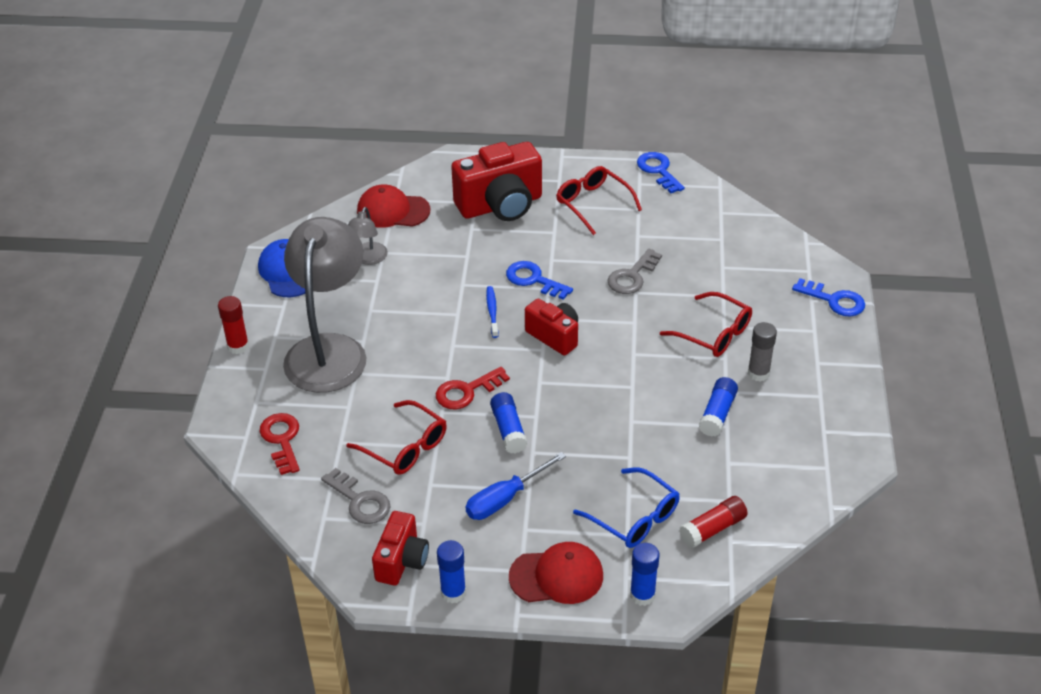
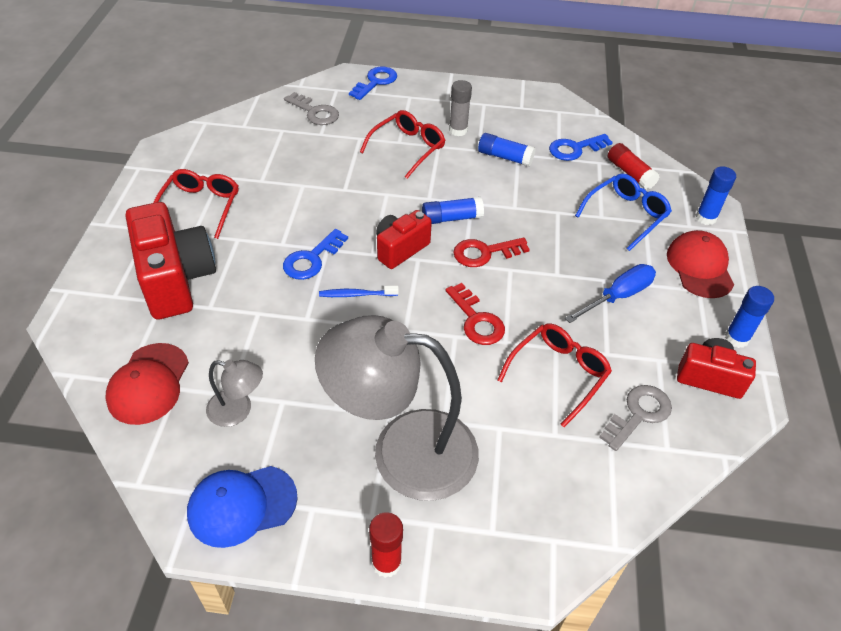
camera: 90 degrees left, 5 degrees up
red key [259,413,300,475] -> red key moved to [453,237,530,267]
blue screwdriver [466,452,566,520] -> blue screwdriver turned 90 degrees counterclockwise [565,264,656,323]
blue glue stick [490,392,528,453] -> blue glue stick moved to [422,197,484,224]
red glasses [556,166,642,235] -> red glasses turned 135 degrees clockwise [153,169,239,239]
grey key [608,249,662,294] -> grey key moved to [284,92,339,125]
blue key [637,152,685,193] -> blue key moved to [549,134,613,161]

